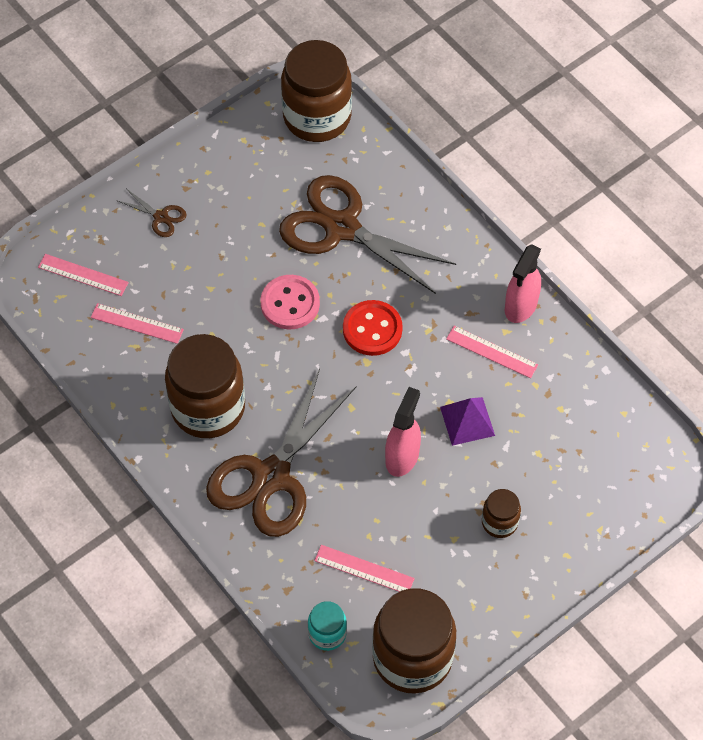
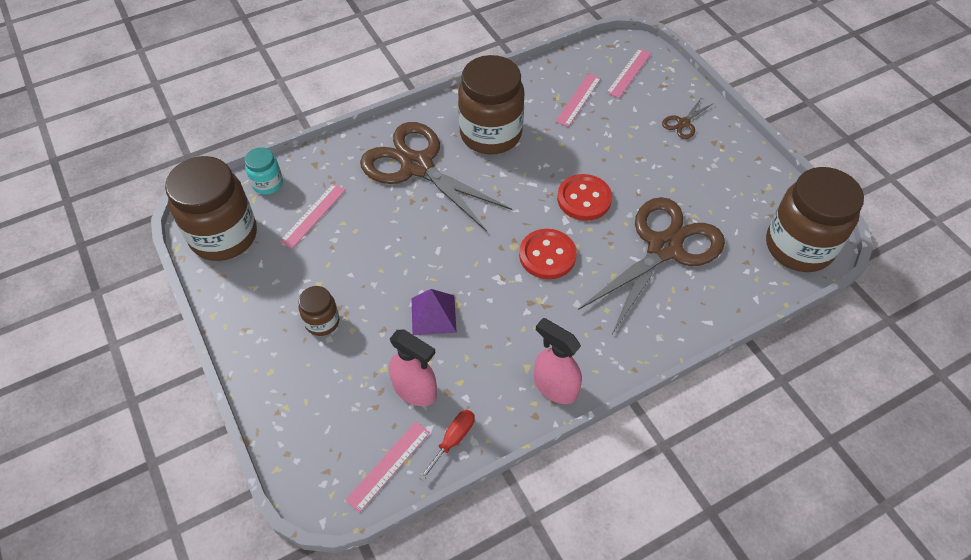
camera: 100 degrees right, 5 degrees down
pink button [260,275,320,330] -> red button [557,174,612,221]
pink spray bottle [385,387,421,477] -> pink spray bottle moved to [389,329,437,406]
pink ruler [446,326,538,378] -> pink ruler moved to [345,421,430,513]
none -> red screwdriver [419,410,475,481]

